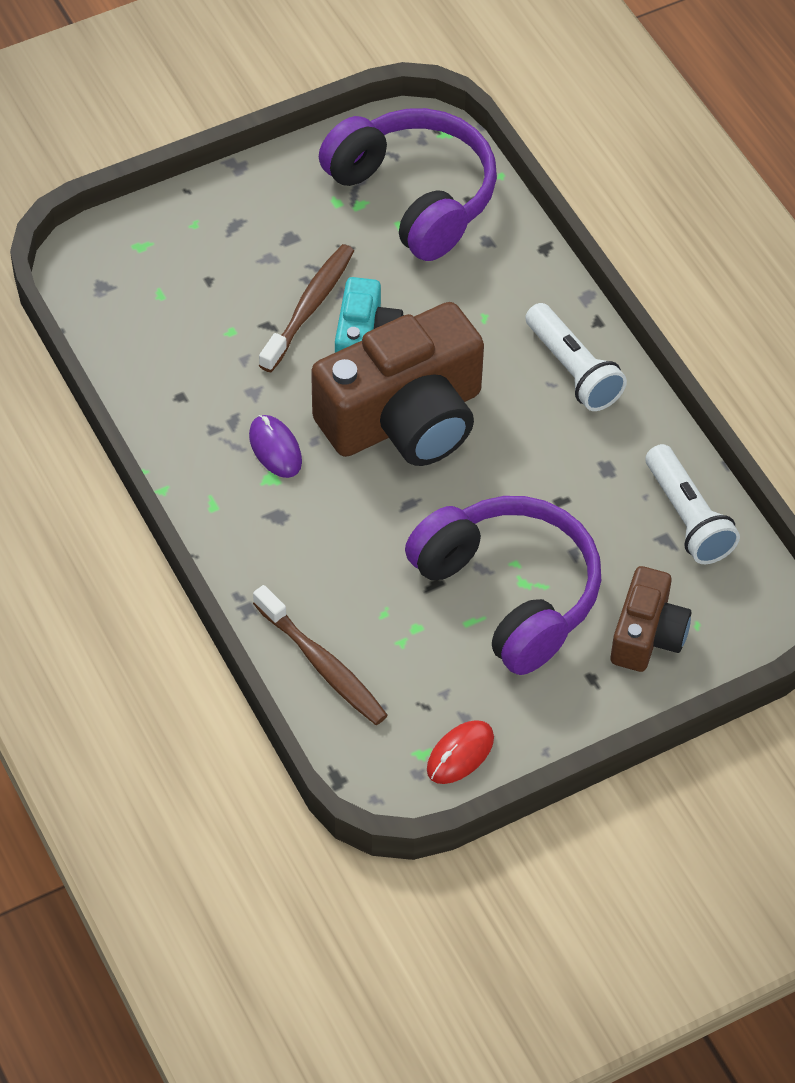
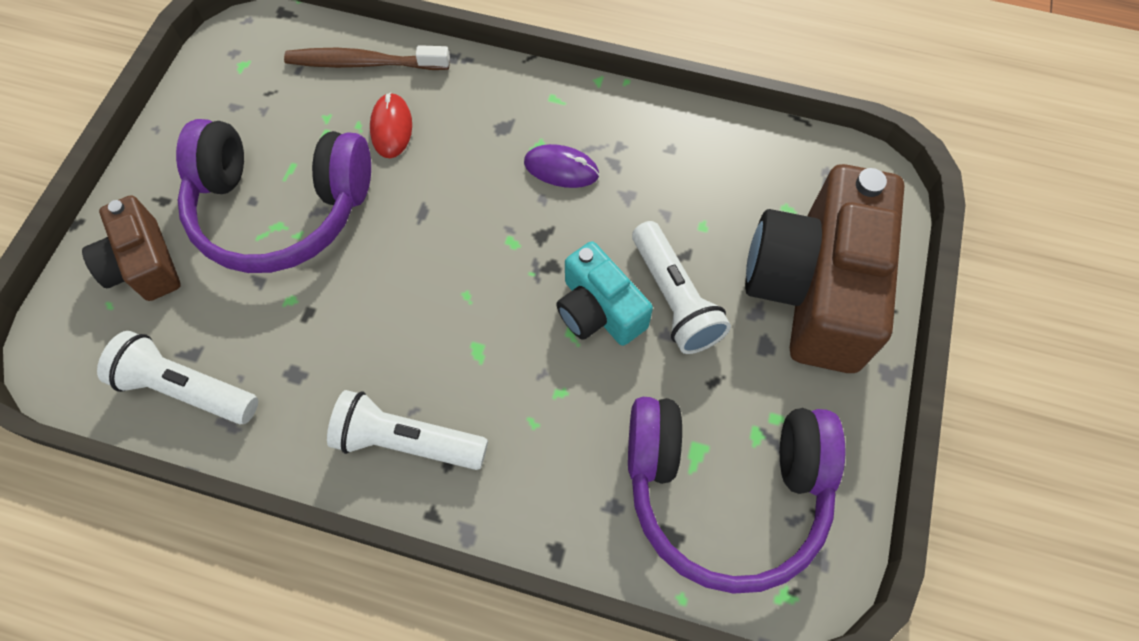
camera: 135 degrees right, 10 degrees up
brown toothbrush [259,244,354,372] -> white flashlight [632,221,731,354]
brown camera [311,302,484,466] -> brown camera moved to [745,164,905,373]
red mouse [427,720,494,784] -> red mouse moved to [370,92,412,158]

